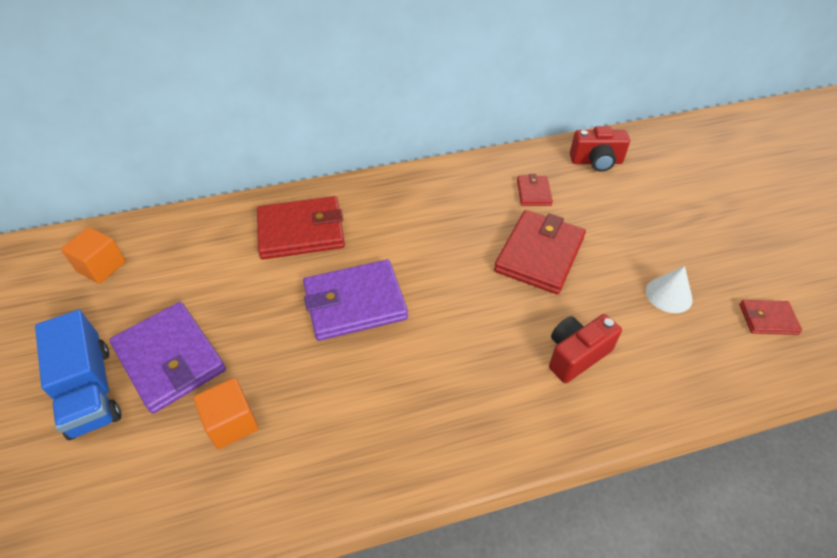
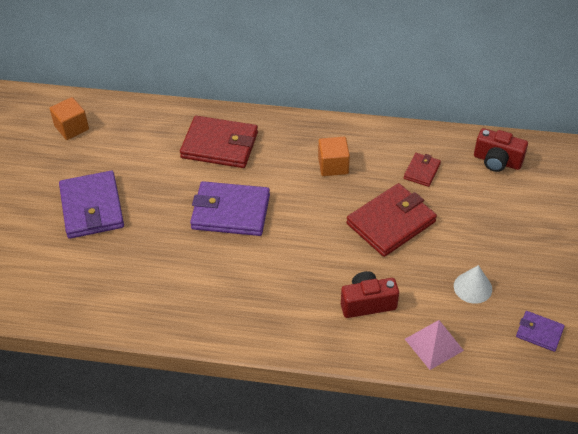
camera: 25 degrees right, 0 degrees up
blue truck [35,310,121,440] -> none
orange cube [193,378,258,449] -> orange cube moved to [318,137,350,176]
red wallet [739,300,802,335] -> purple wallet [516,311,565,352]
none -> pink pyramid [405,320,464,370]

